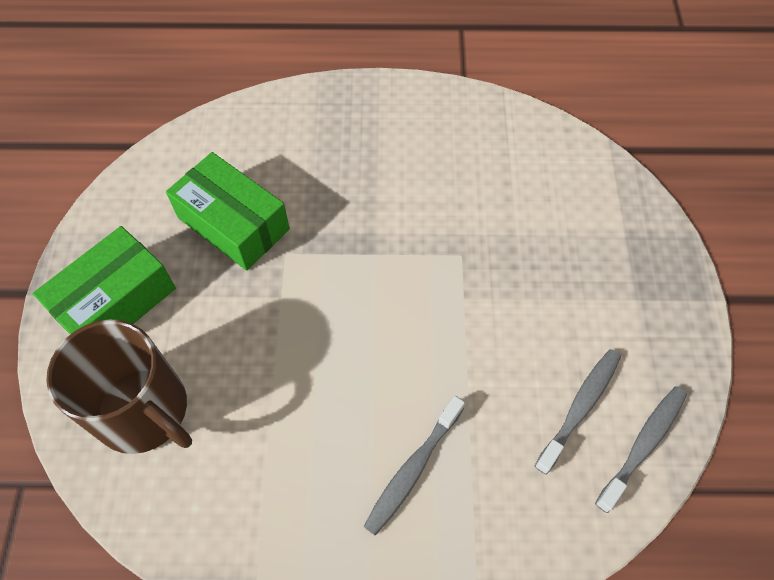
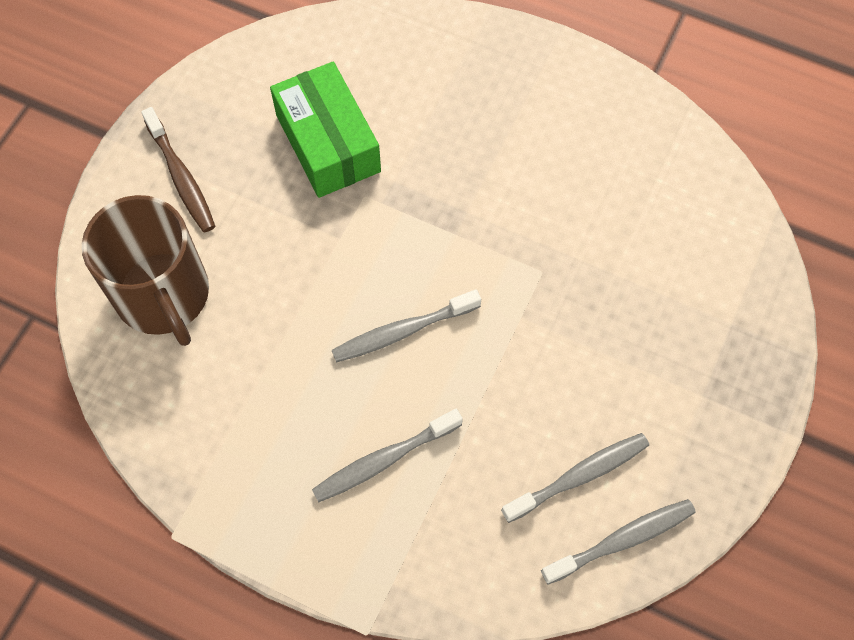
camera: 25 degrees right, 5 degrees up
green box [33,226,176,334] -> brown toothbrush [141,107,215,233]
none -> grey toothbrush [332,289,481,362]

